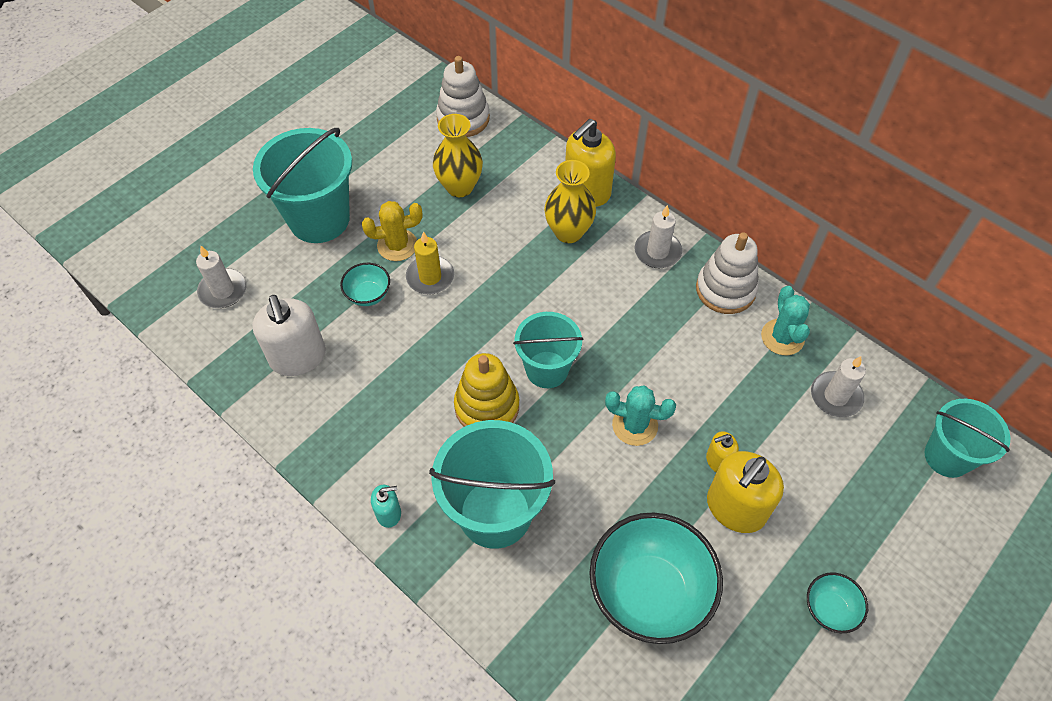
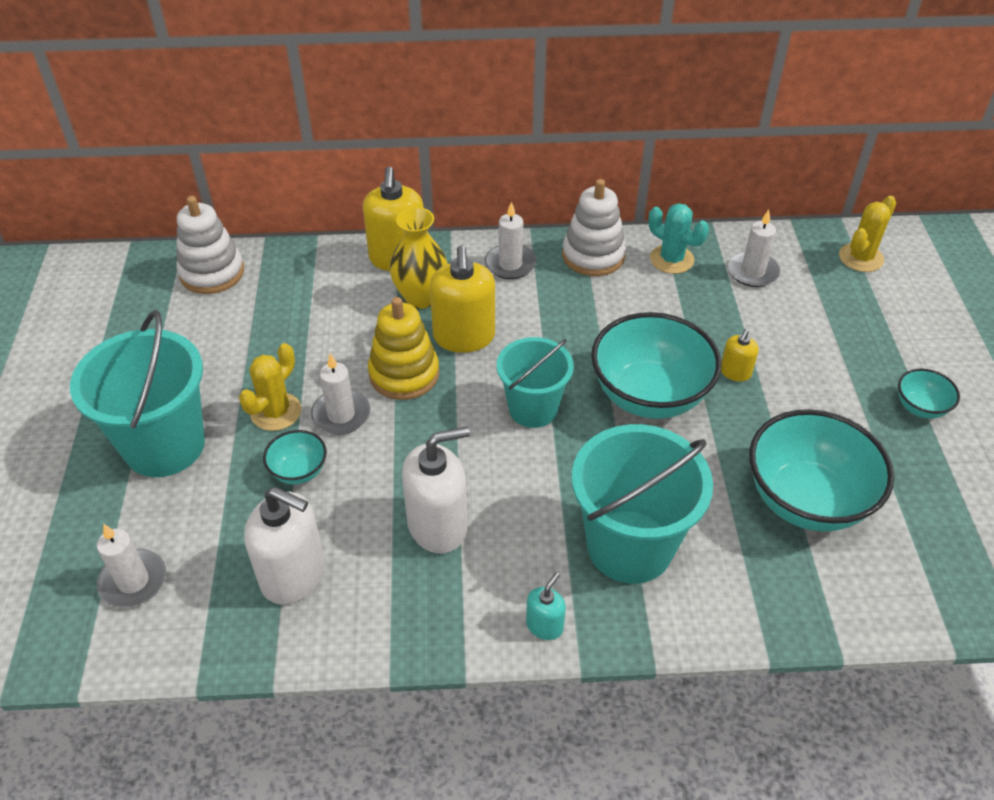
camera: 45 degrees left, 10 degrees down
yellow candle [406,231,454,295] -> white candle [311,353,370,435]
yellow vase [433,114,483,197] -> none
yellow stacking toy [454,353,519,427] -> yellow stacking toy moved to [368,297,439,400]
turquoise cactus [605,385,676,446] -> turquoise bowl [591,312,722,419]
yellow soap dispenser [707,451,784,533] -> yellow soap dispenser moved to [430,245,495,353]
turquoise bucket [925,399,1010,478] -> yellow cactus [839,196,896,272]
none -> white soap dispenser [402,426,470,554]

